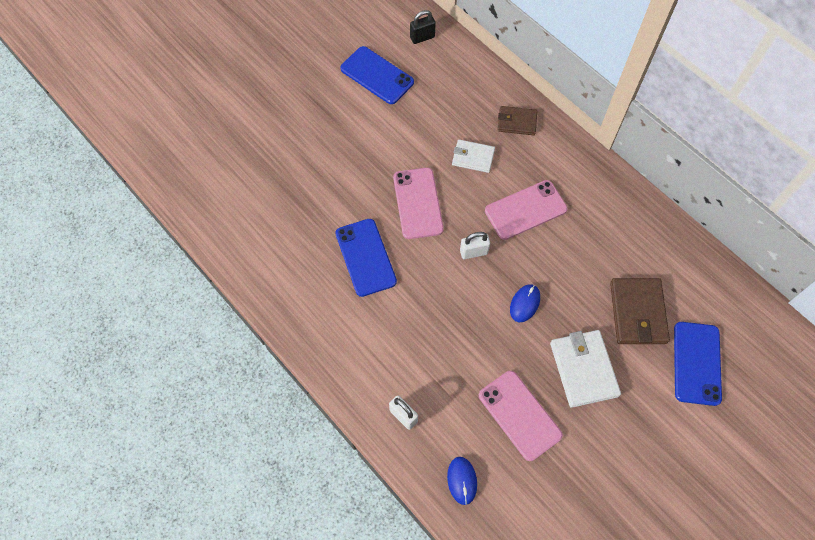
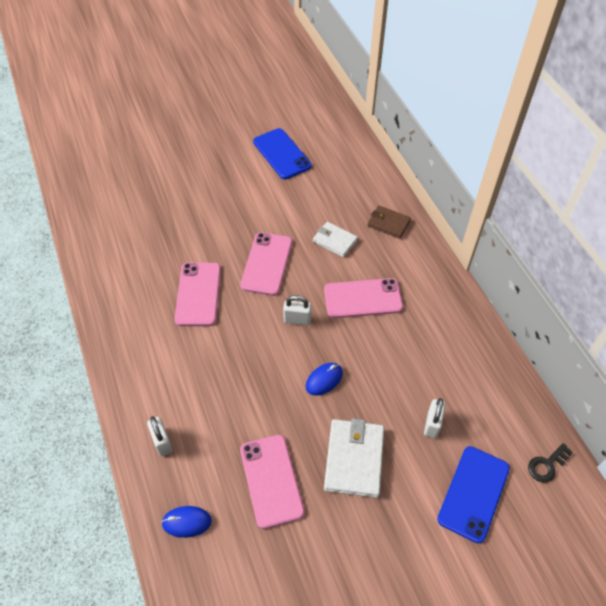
camera: 20 degrees right, 10 degrees down
blue phone [335,219,397,297] -> pink phone [175,262,221,326]
black padlock [410,10,436,44] -> none
blue mouse [447,457,477,505] -> blue mouse turned 75 degrees clockwise [161,506,212,538]
brown wallet [610,278,670,344] -> white padlock [424,398,446,438]
none -> black key [528,443,573,482]

